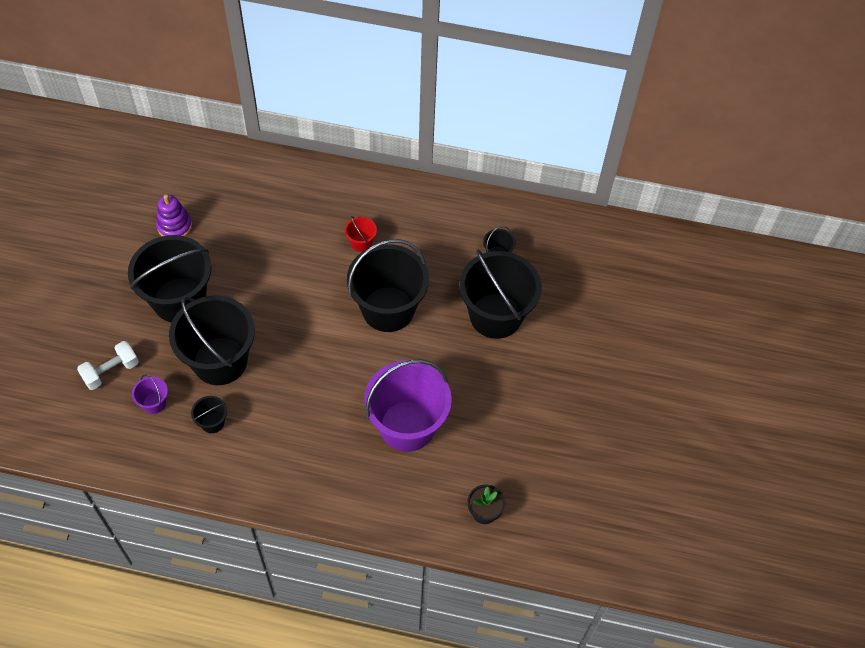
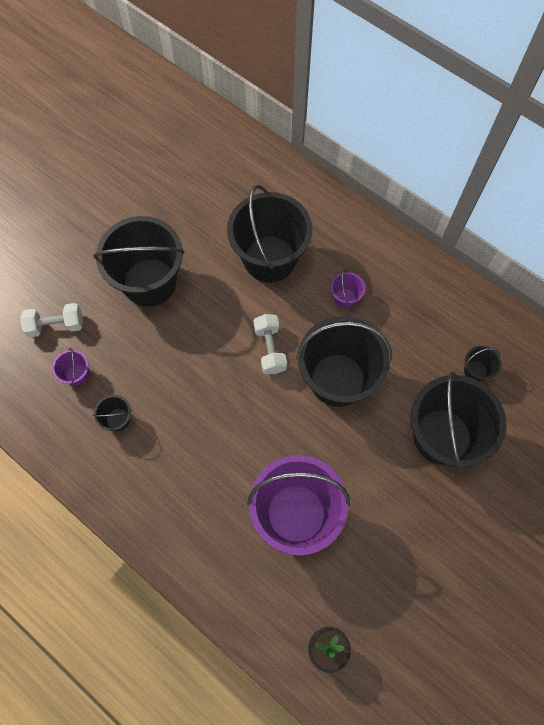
camera: 30 degrees right, 10 degrees up
purple stacking toy [156,194,192,236] -> none
black bucket [169,295,255,385] -> black bucket moved to [227,185,312,283]
red bucket [345,216,377,252] -> purple bucket [331,270,365,309]
none -> white dumbbell [254,314,287,374]

